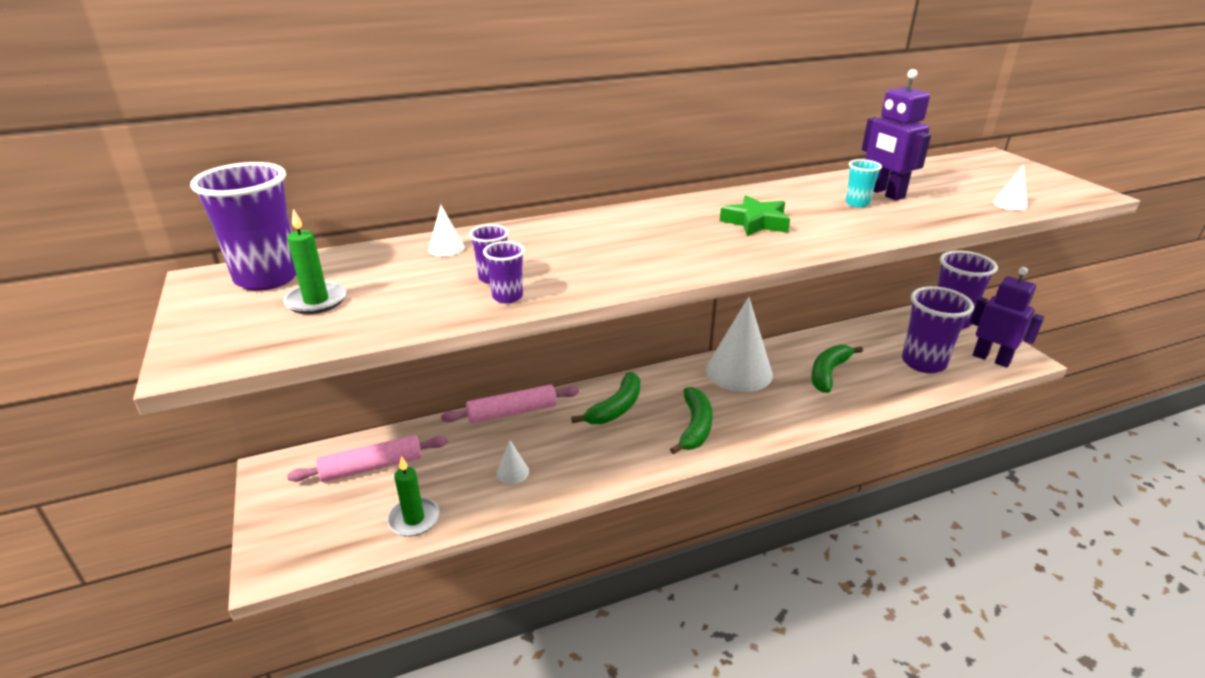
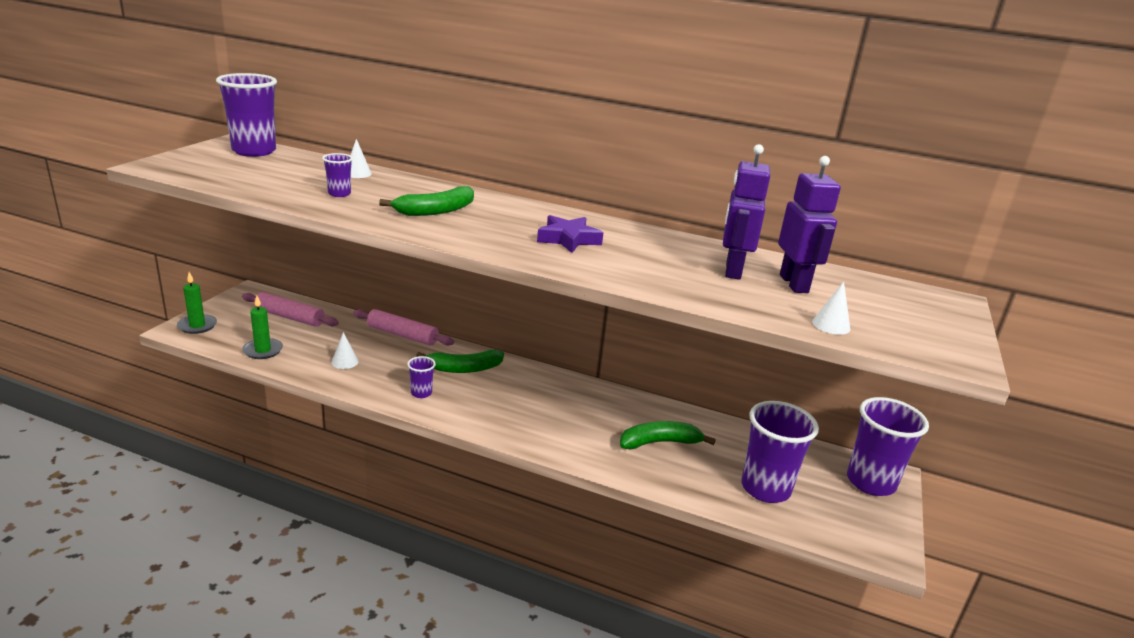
camera: 40 degrees right, 5 degrees down
green candle [283,209,346,314] -> green candle moved to [177,272,217,334]
purple cup [483,241,525,303] -> purple cup moved to [407,356,436,398]
green banana [670,387,713,455] -> green banana moved to [379,186,474,216]
white cone [706,297,773,392] -> none
green star [720,195,790,236] -> purple star [537,215,603,253]
turquoise cup [845,159,882,208] -> none
purple robot [970,267,1044,368] -> purple robot moved to [778,156,841,293]

